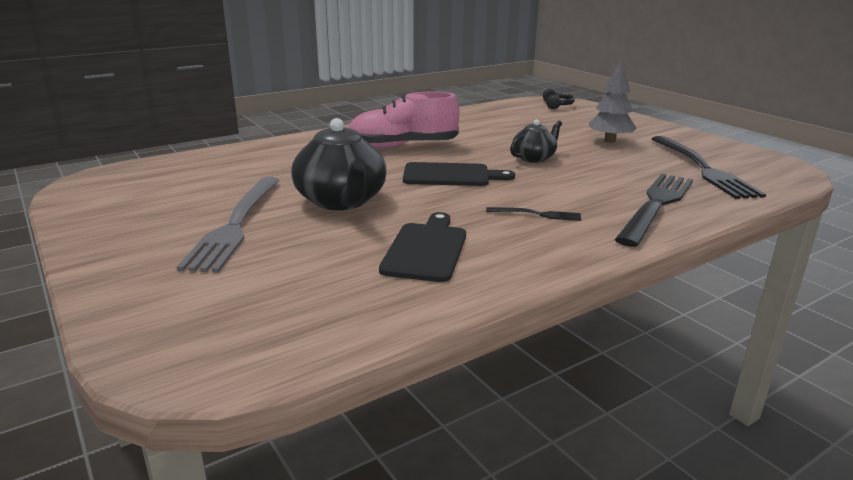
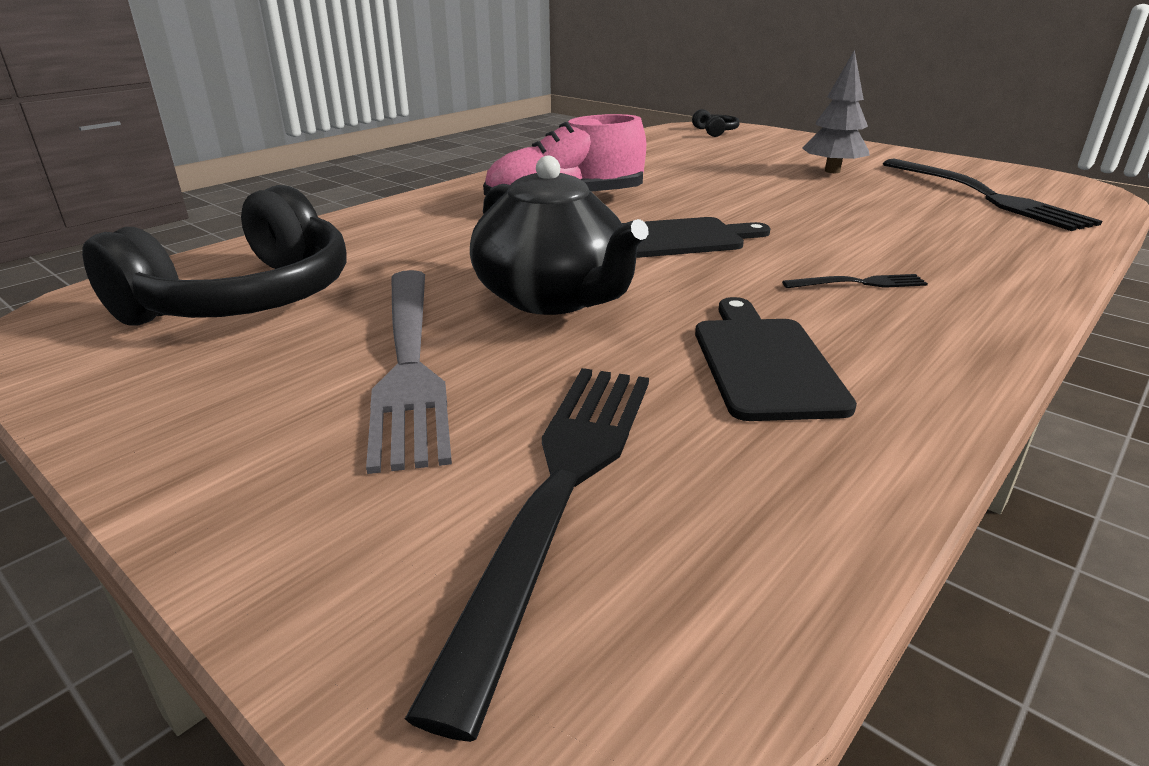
camera: 15 degrees left, 5 degrees up
black teapot [510,119,562,163] -> none
black fork [615,174,693,247] -> black fork moved to [405,368,649,742]
none -> black headphones [82,185,347,326]

